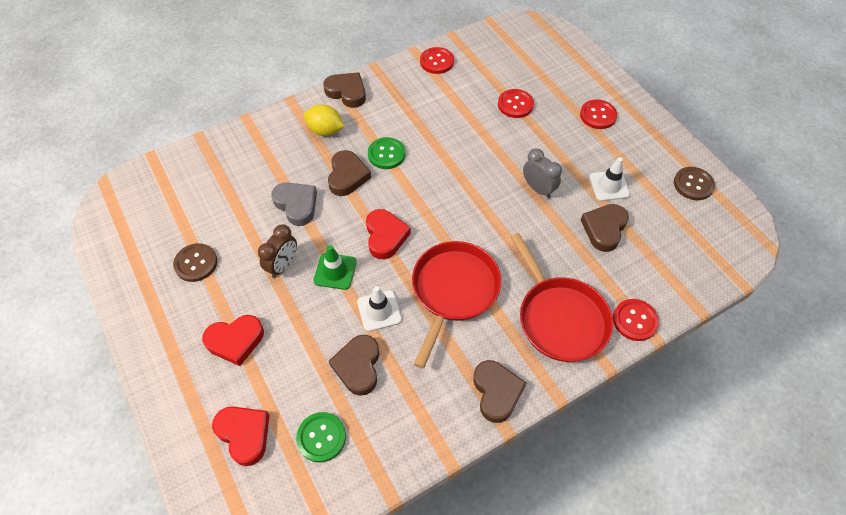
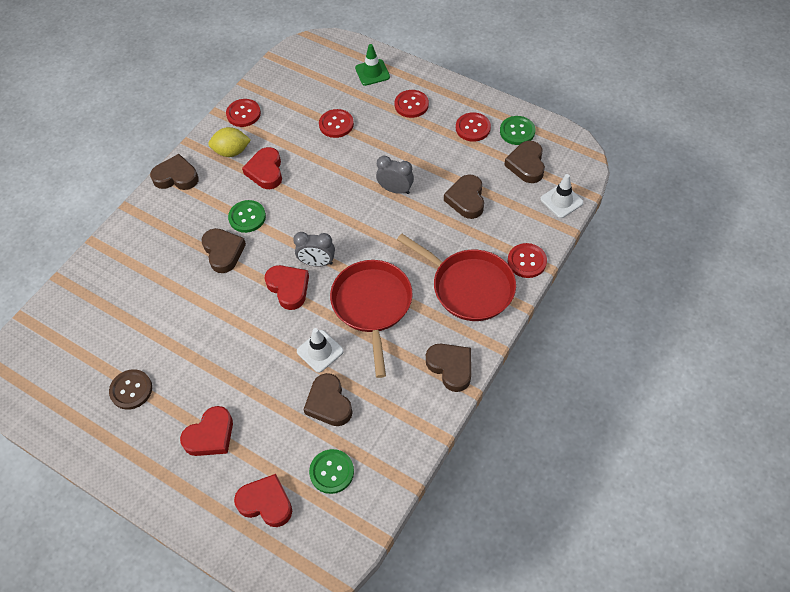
camera: 25 degrees left, 0 degrees up
brown clock [258,224,297,278] -> none
grey heart [271,182,317,226] -> none
yellow lemon [304,104,345,136] -> yellow lemon moved to [208,127,251,157]
green traffic cone [313,245,357,290] -> green traffic cone moved to [355,44,390,86]
white traffic cone [589,157,630,201] -> white traffic cone moved to [540,174,584,218]
brown button [674,167,715,200] -> green button [500,116,535,145]
none -> red heart [242,147,282,189]
none -> grey clock [293,232,335,267]
none -> red button [456,112,491,142]
none -> brown heart [504,141,545,183]

